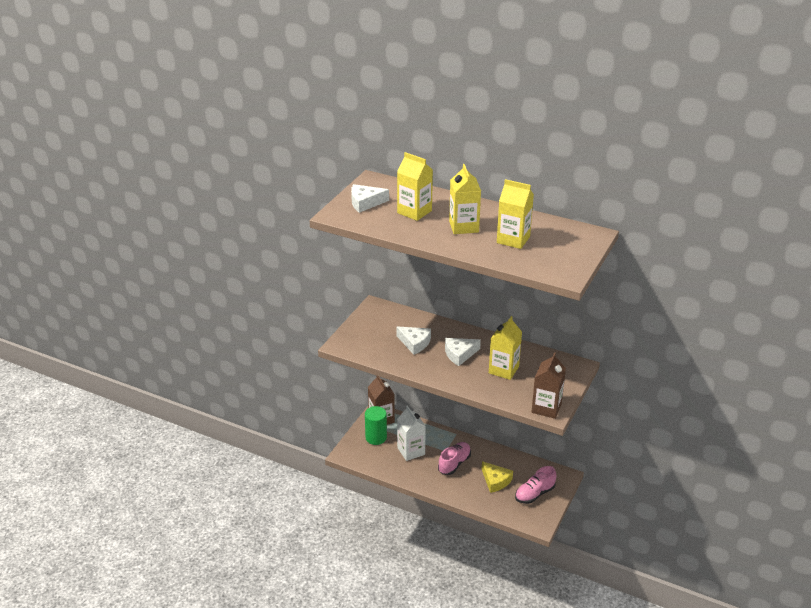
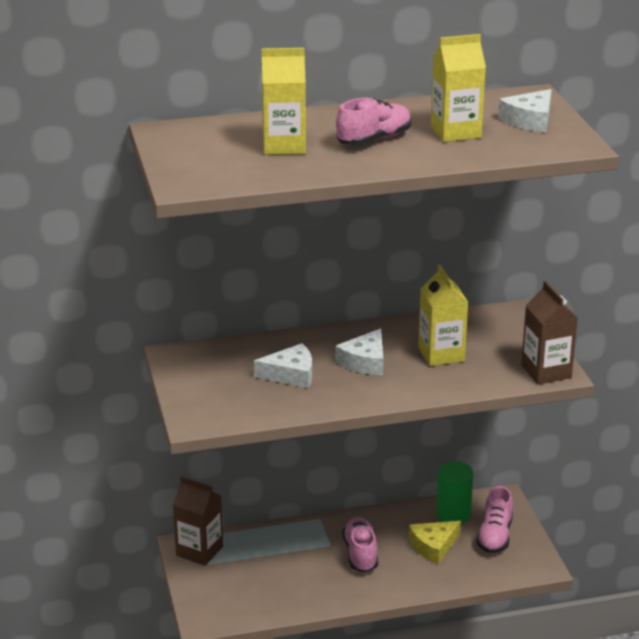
camera: 40 degrees left, 5 degrees down
white cheese [351,184,389,213] -> white cheese moved to [498,89,552,132]
green cylinder [365,406,387,445] -> green cylinder moved to [436,461,474,524]
white carton [397,406,426,461] -> none
yellow carton [449,164,481,234] -> pink shoe [336,98,411,145]
yellow cheese [482,461,513,493] -> yellow cheese turned 135 degrees clockwise [409,521,461,564]

